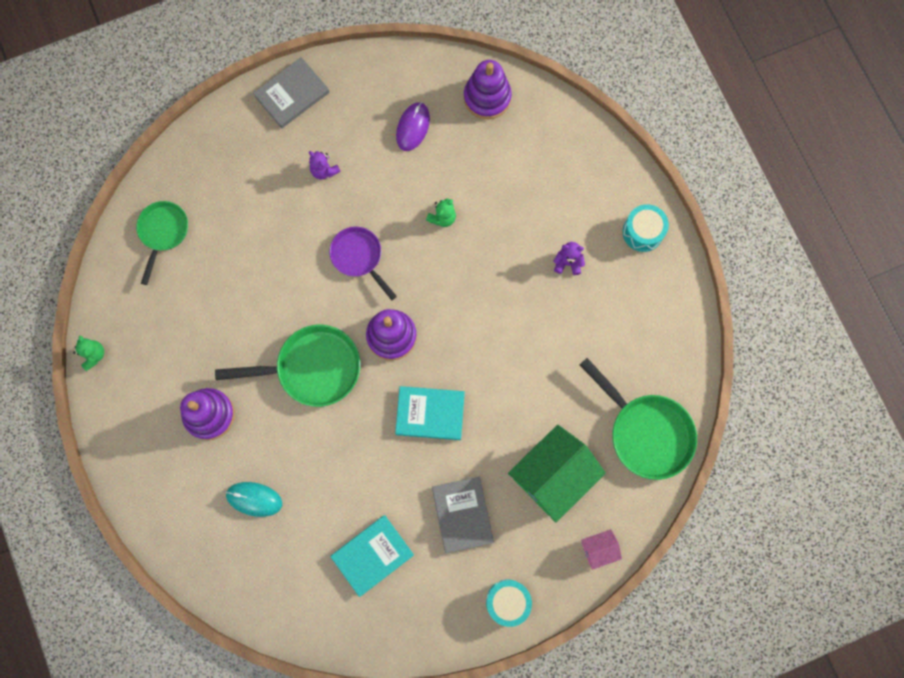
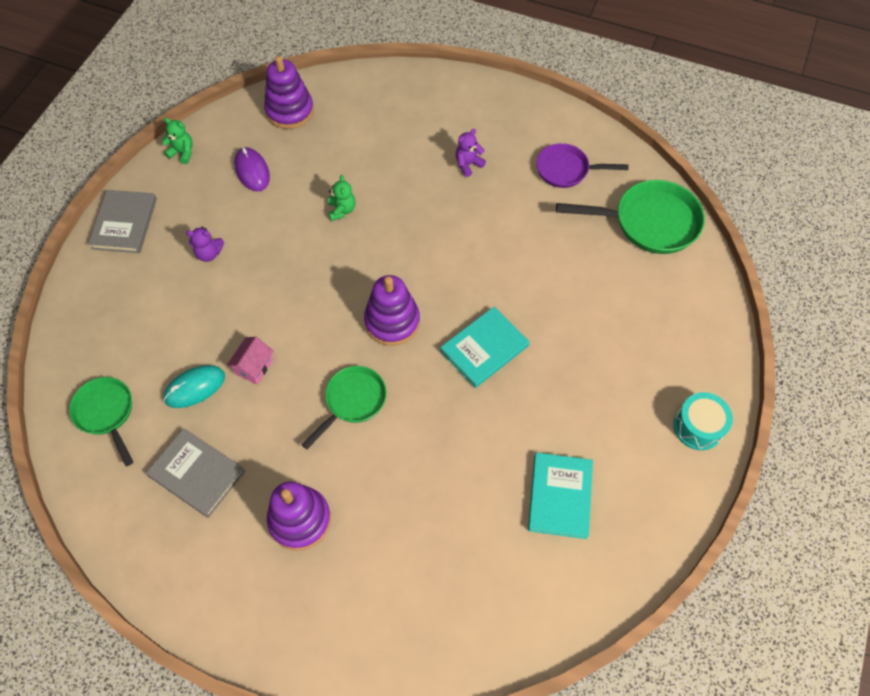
camera: 45 degrees left, 15 degrees down
green teddy bear [73,336,104,371] -> green teddy bear moved to [162,118,193,164]
green pan [215,325,360,407] -> green pan [301,366,387,449], size x0.64
turquoise mouse [226,482,282,517] -> turquoise mouse moved to [163,365,225,408]
purple pan [329,226,397,300] -> purple pan moved to [536,143,629,188]
grey book [432,477,494,553] -> grey book moved to [146,428,245,518]
green house [508,425,606,523] -> none
pink house [581,529,622,570] -> pink house moved to [227,337,274,385]
turquoise drum [623,204,669,252] -> none

